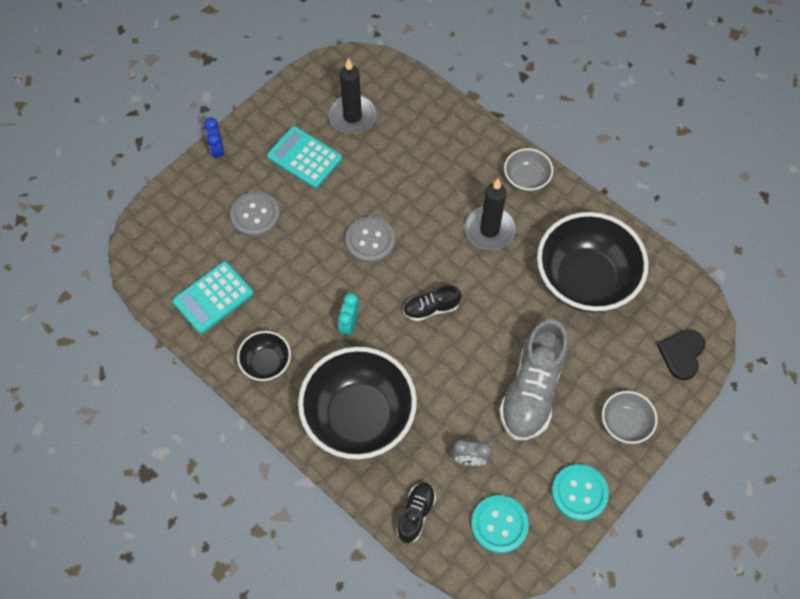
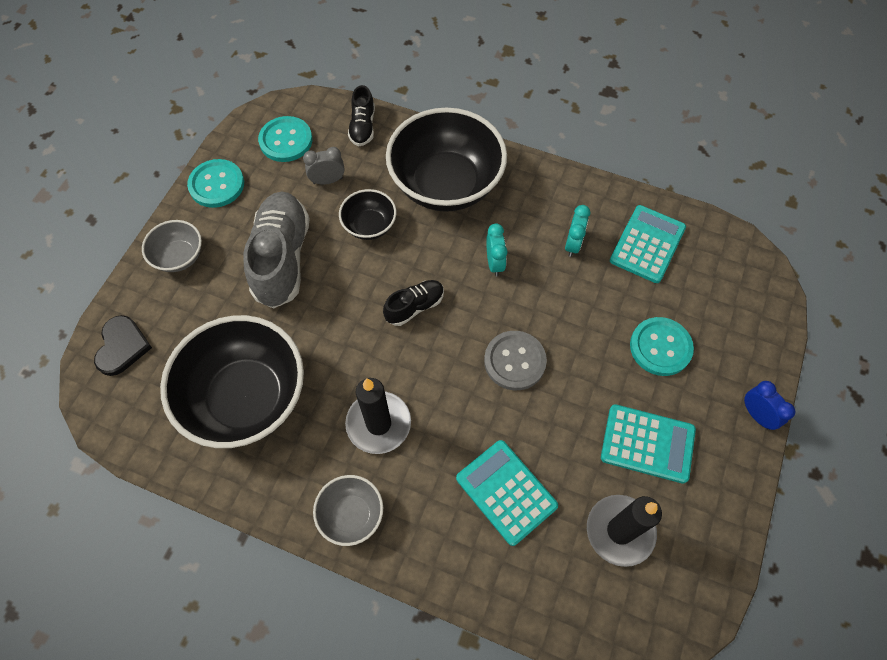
camera: 160 degrees right, 0 degrees up
grey button [230,191,280,237] -> turquoise button [630,317,694,376]
black bowl [237,331,291,381] -> black bowl moved to [339,189,396,240]
none -> turquoise calculator [456,440,558,546]
none -> turquoise clock [565,205,590,257]

